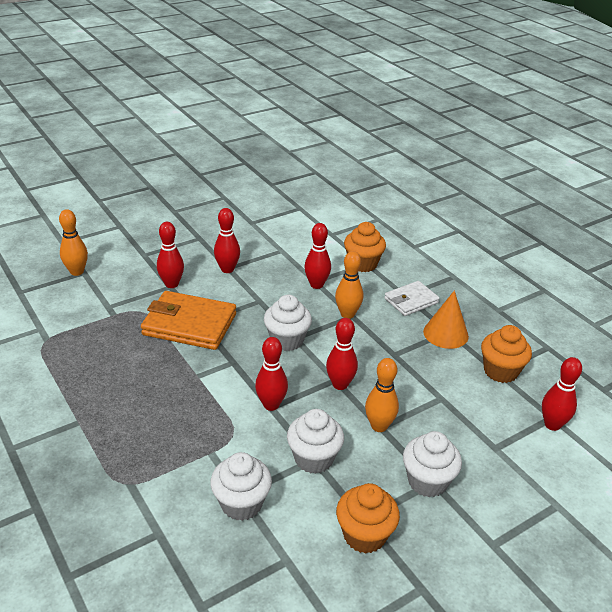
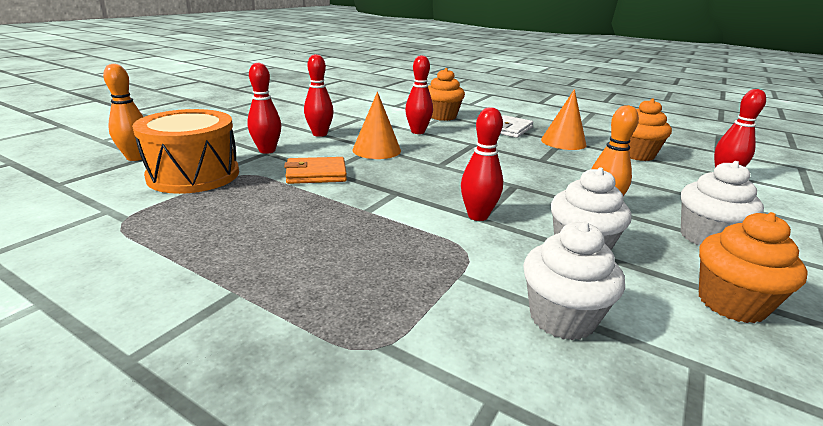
camera: 25 degrees left, 10 degrees down
orange wallet [141,291,236,350] -> orange wallet [284,157,347,184], size x0.59
white cupcake [264,295,312,351] -> none
red bowling pin [326,318,358,390] -> none
orange bowling pin [335,251,363,319] -> none
none -> orange drum [132,109,239,194]
none -> orange cone [353,92,401,159]

